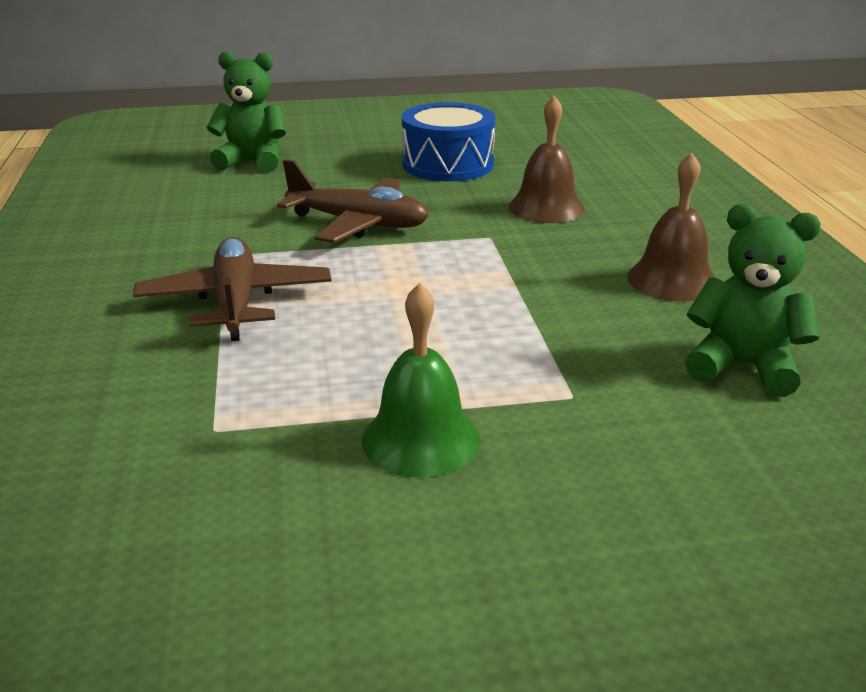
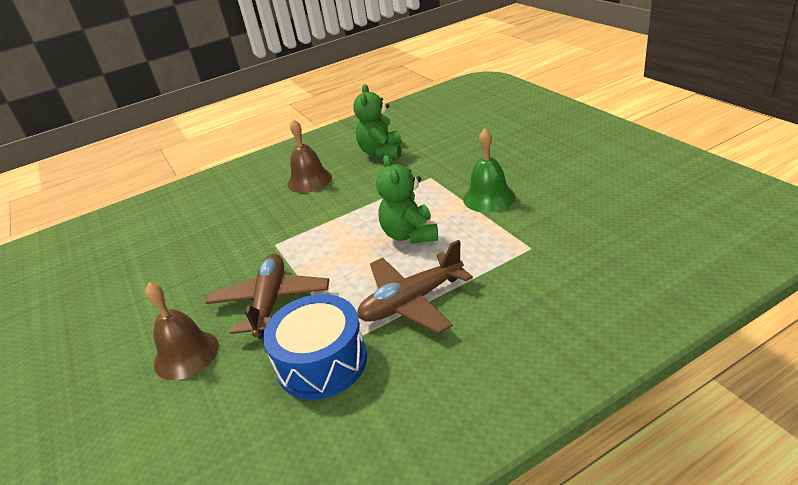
camera: 105 degrees left, 5 degrees up
green teddy bear [206,51,286,172] -> green teddy bear moved to [376,155,438,244]
blue drum [402,102,496,181] -> blue drum moved to [263,294,367,400]
brown bell [508,96,585,223] -> brown bell moved to [145,282,219,380]

